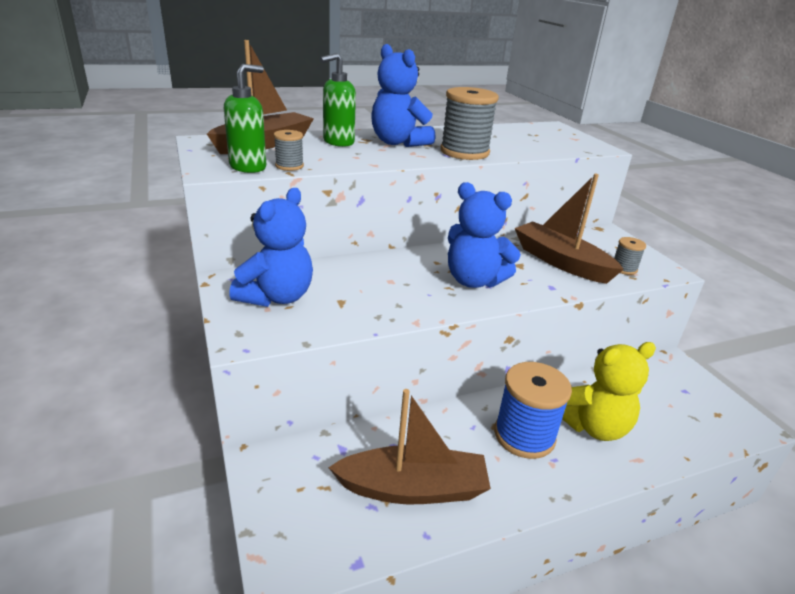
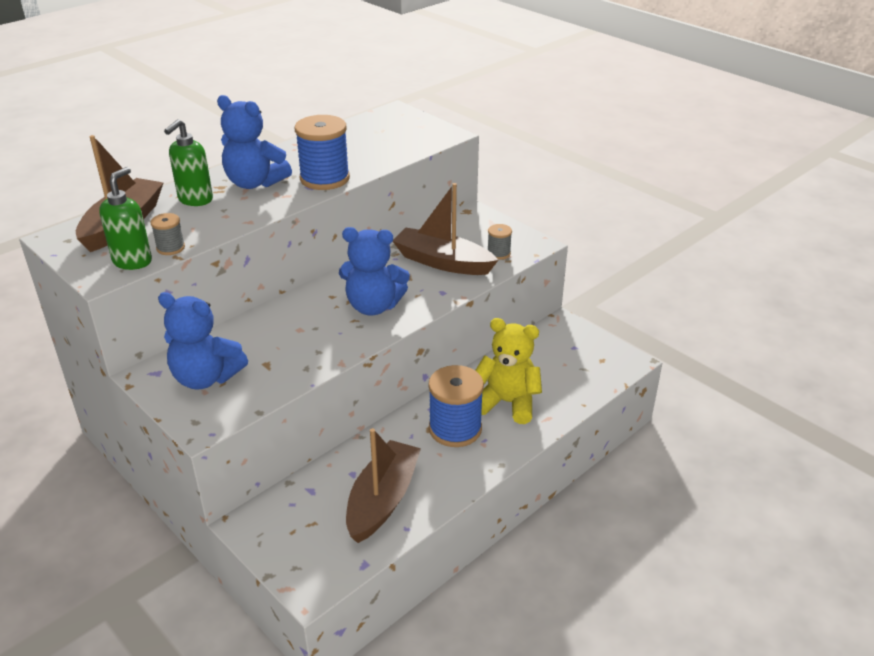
camera: 20 degrees left, 5 degrees up
blue teddy bear [229,188,313,307] -> blue teddy bear turned 105 degrees clockwise [158,292,248,390]
brown boat [328,389,491,504] -> brown boat turned 45 degrees counterclockwise [346,428,421,543]
grey spool [440,87,499,160] -> blue spool [295,115,350,190]
yellow teddy bear [562,342,656,441] -> yellow teddy bear turned 120 degrees counterclockwise [475,318,542,424]

